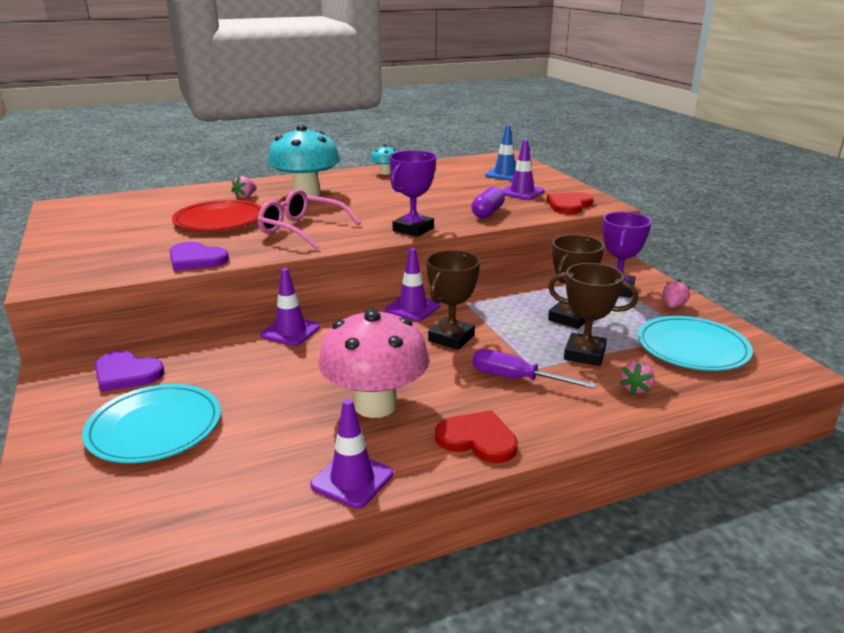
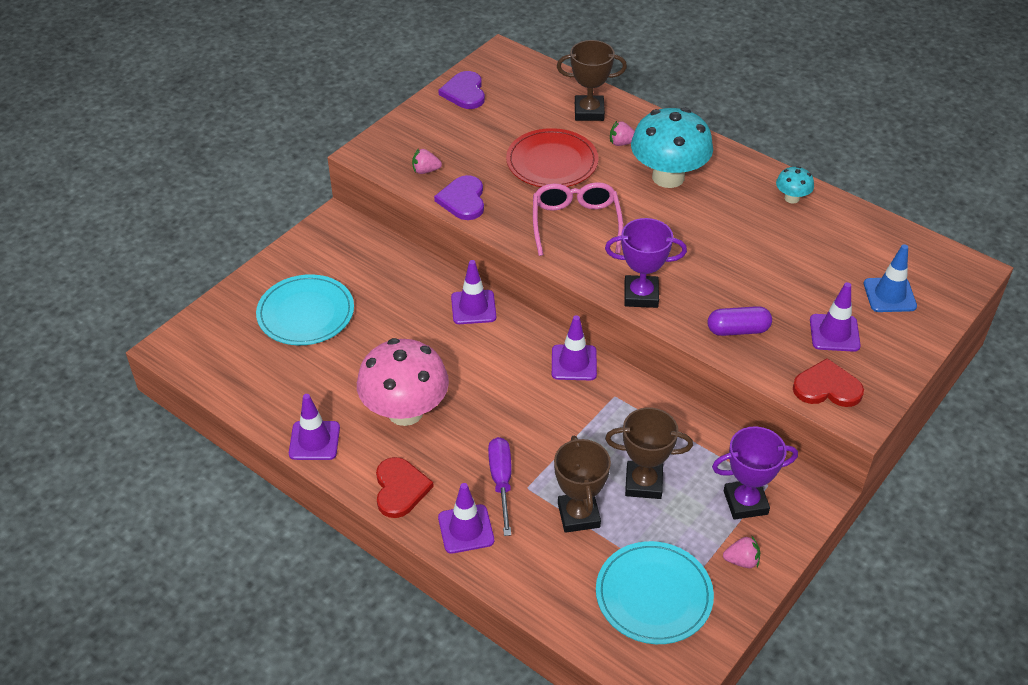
camera: 60 degrees right, 20 degrees up
purple heart [95,351,164,392] -> purple heart moved to [438,71,485,109]
brown trophy [426,250,480,350] -> brown trophy moved to [557,40,627,121]
pink strawberry [620,361,655,395] -> pink strawberry moved to [412,148,442,174]
none -> purple traffic cone [438,483,494,554]

